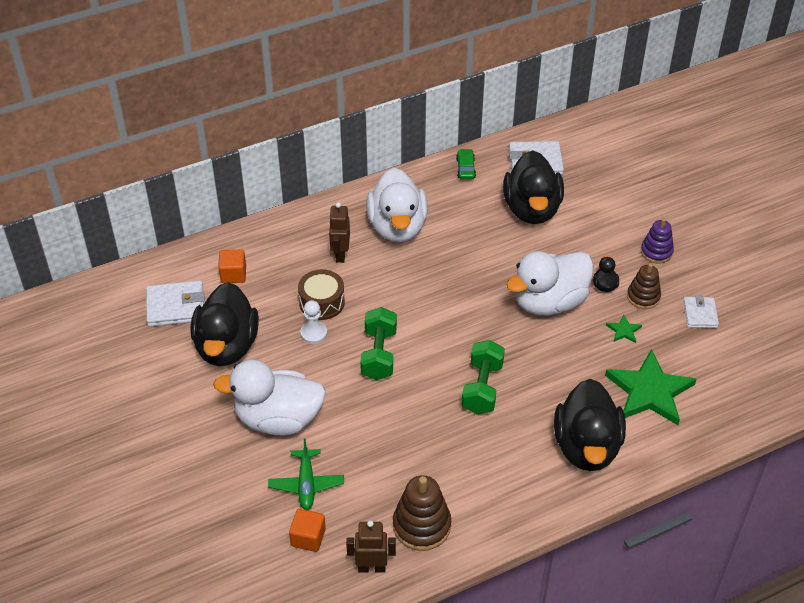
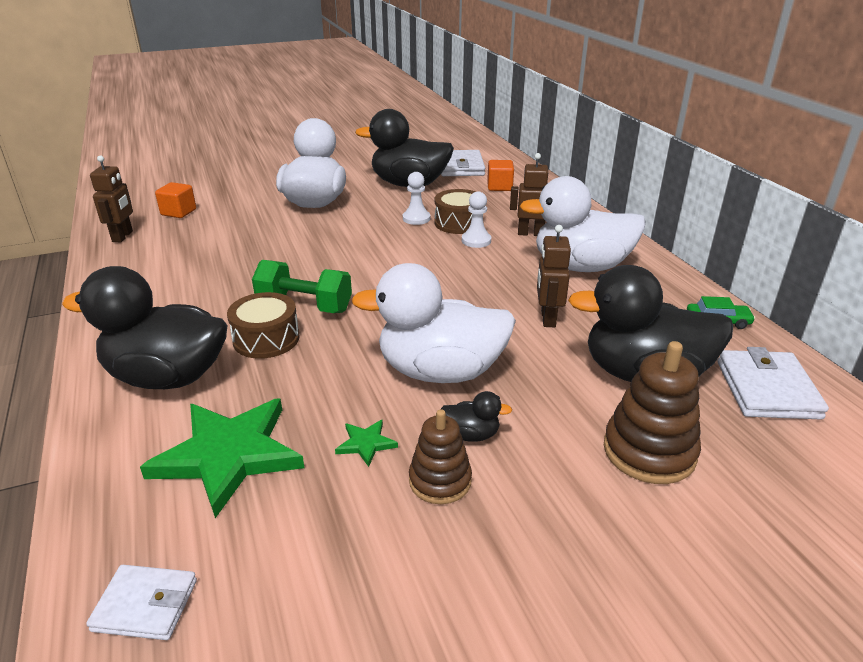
camera: 95 degrees right, 15 degrees down
green plane [268,438,344,510] -> none
green dumbbell [360,307,397,380] -> none
brown stacking toy [393,475,451,551] -> brown stacking toy moved to [604,341,701,484]
white duck [506,251,594,316] -> white duck turned 60 degrees counterclockwise [351,263,516,383]
purple stacking toy [641,218,674,264] -> none
white wallet [683,295,719,328] -> white wallet moved to [86,565,197,640]
none -> brown drum [227,292,300,359]
none -> white pawn [462,191,491,248]
none -> brown robot [537,225,571,327]

